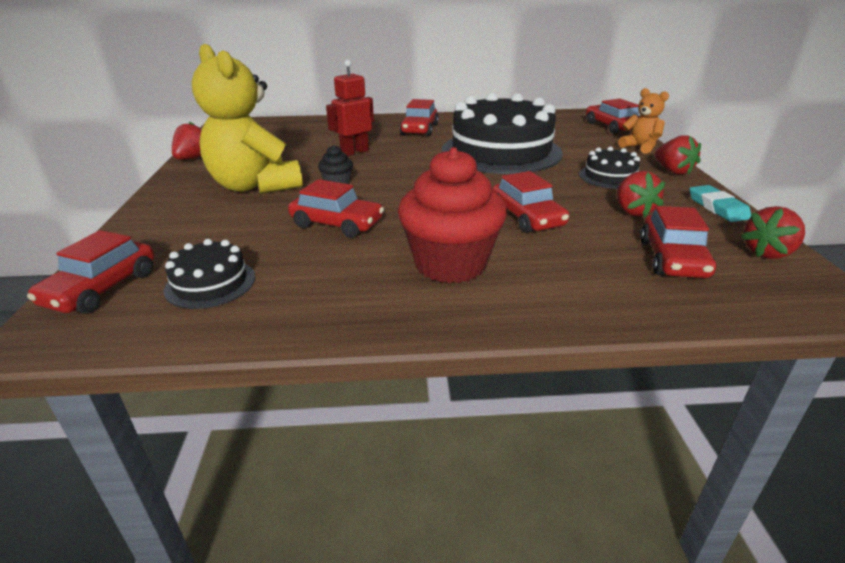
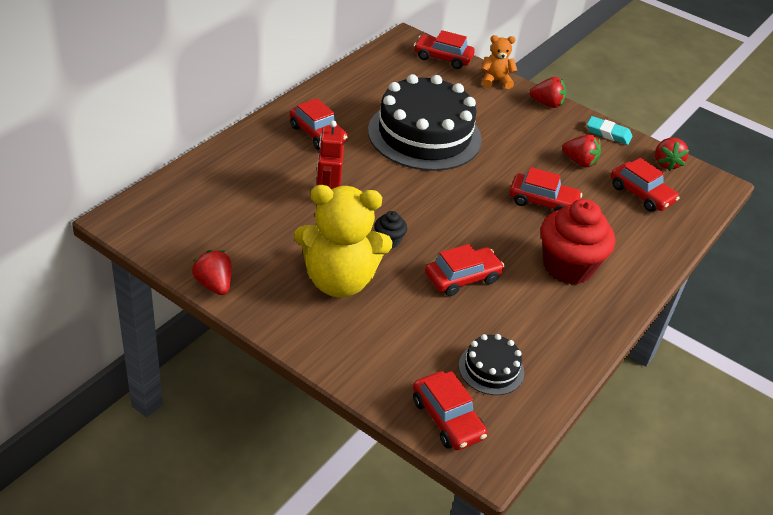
camera: 55 degrees left, 10 degrees up
black cake [579,147,640,189] -> none

